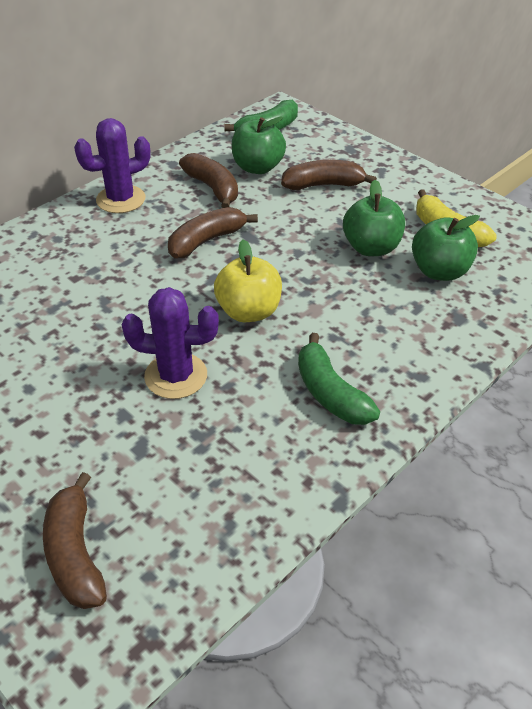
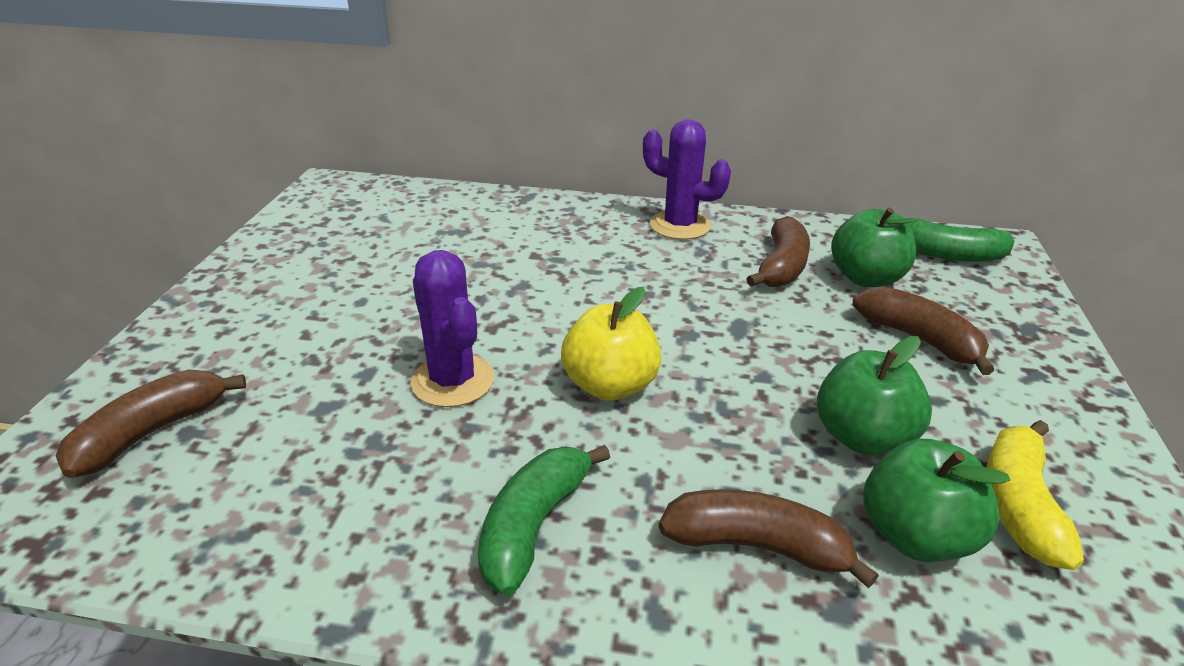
camera: 55 degrees right, 10 degrees down
brown banana [168,207,258,258] -> brown banana moved to [659,489,879,588]

